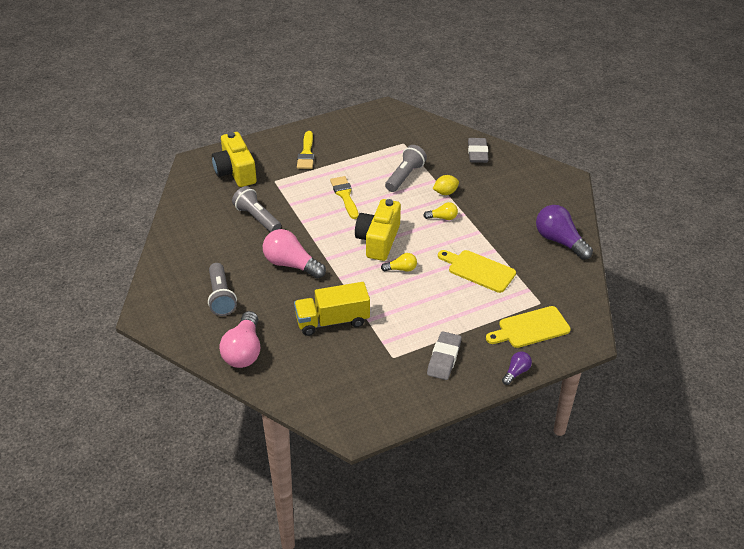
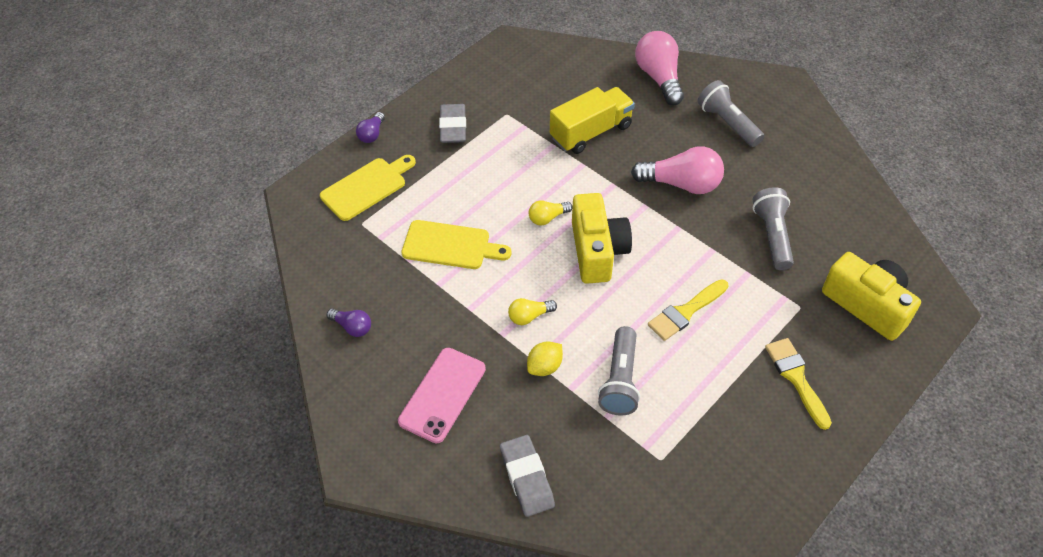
camera: 160 degrees right, 10 degrees up
grey flashlight [232,186,281,232] -> grey flashlight turned 120 degrees counterclockwise [753,187,794,270]
yellow brush [330,176,359,219] -> yellow brush turned 90 degrees clockwise [648,279,728,341]
purple light bulb [536,205,593,260] -> purple light bulb [327,308,371,337], size x0.51
none -> pink phone [398,348,486,443]

